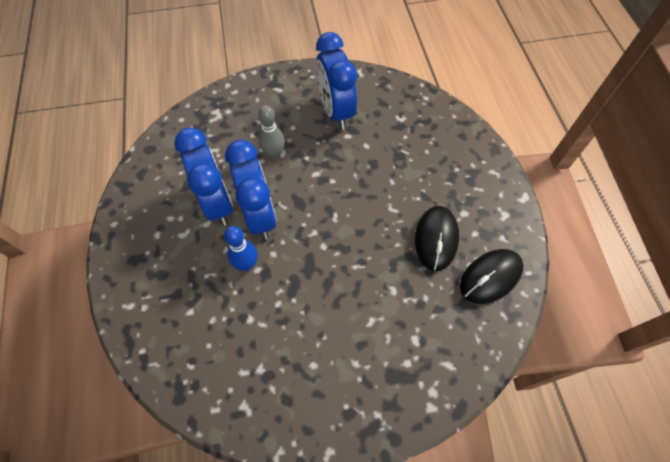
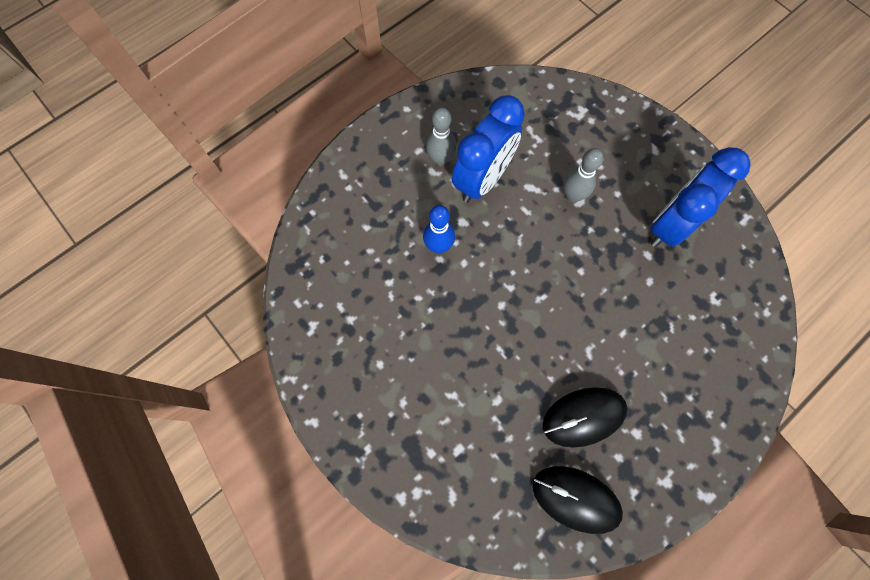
camera: 60 degrees right, 10 degrees up
blue clock [225,140,277,239] -> none
none -> grey bowling pin [426,108,456,166]

